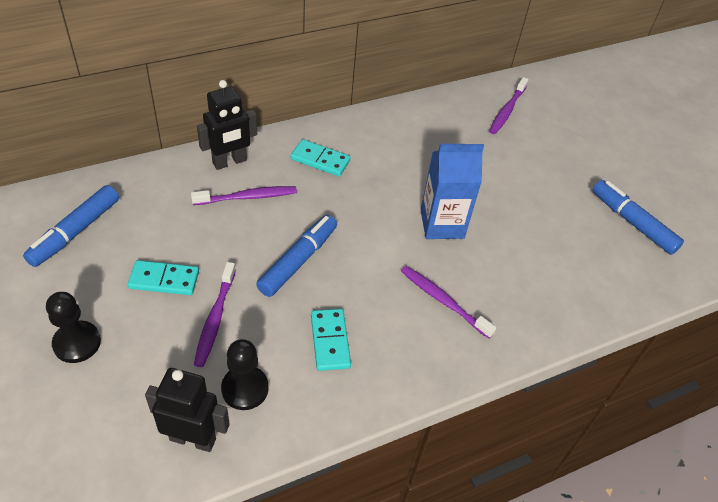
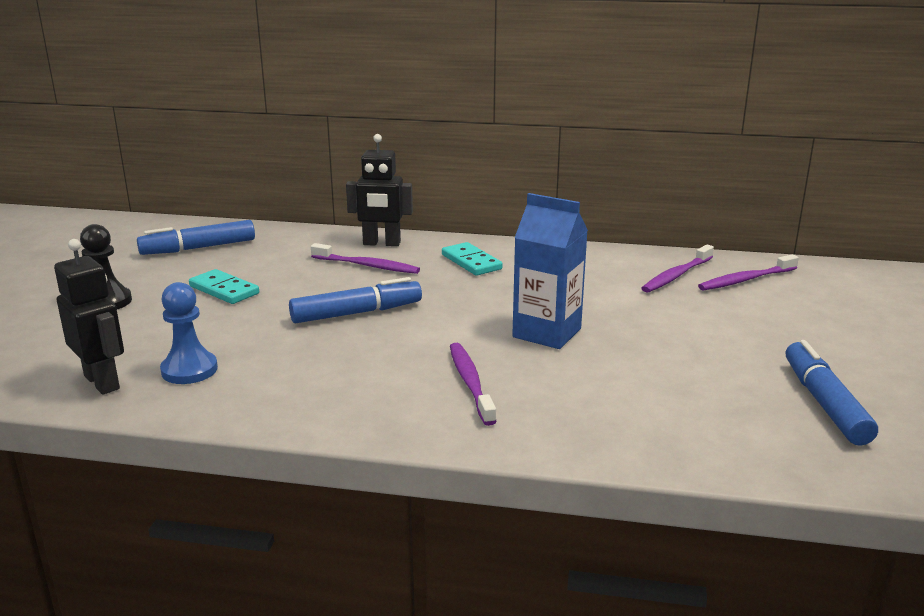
camera: 40 degrees right, 25 degrees down
purple toothbrush [194,262,236,367] -> purple toothbrush moved to [642,244,714,293]
black pawn [221,339,268,410] -> blue pawn [160,282,218,384]
turquoise domino [311,309,351,371] -> none

